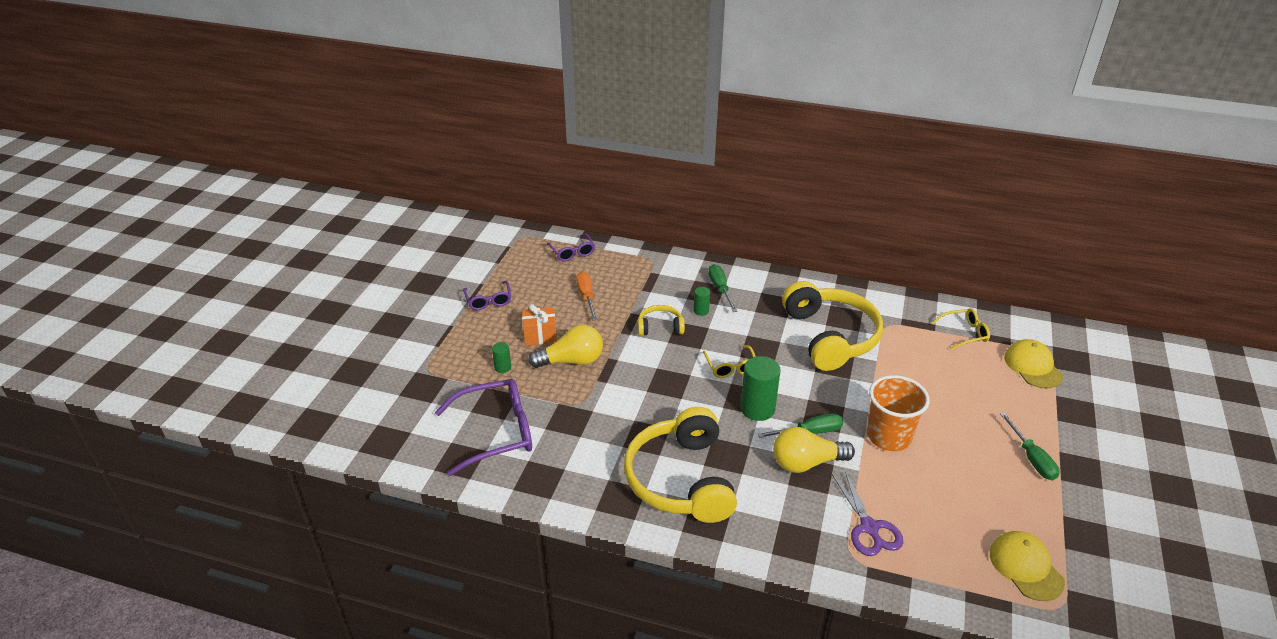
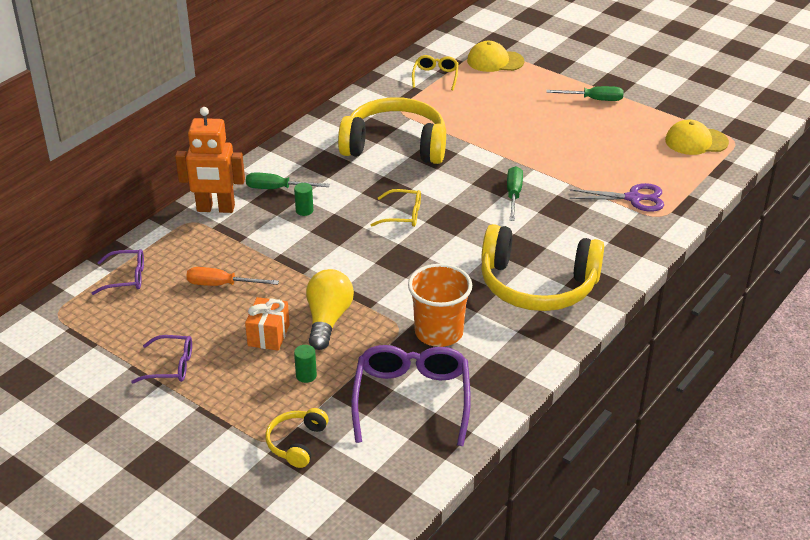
camera: 70 degrees left, 0 degrees up
yellow headphones [638,305,685,336] -> yellow headphones moved to [265,408,329,468]
green cylinder [740,356,781,421] -> none
yellow light bulb [773,427,855,473] -> none
orange cup [867,375,930,451] -> orange cup moved to [408,264,472,347]
none -> orange robot [175,107,245,213]

